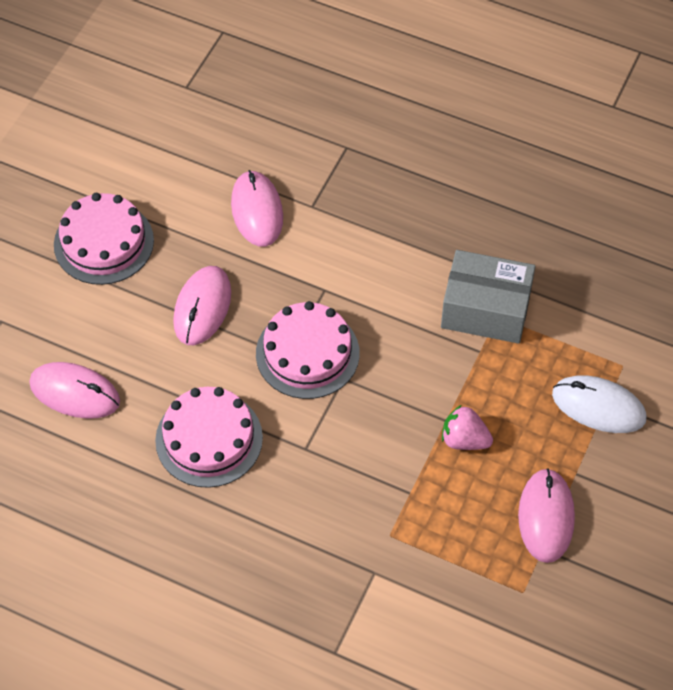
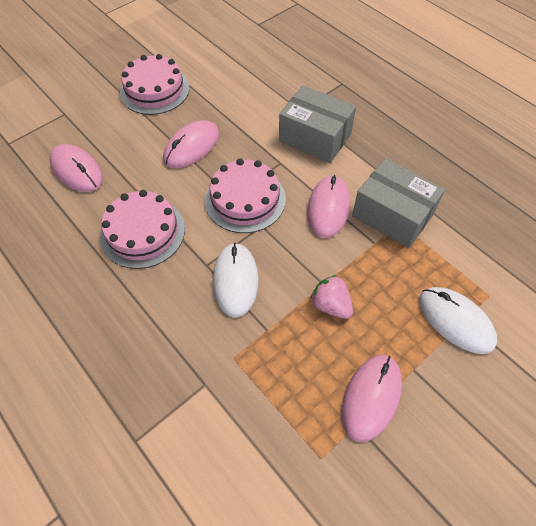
camera: 25 degrees right, 0 degrees up
pink mouse [231,170,283,247] -> pink mouse moved to [307,175,350,238]
none -> white mouse [213,243,259,318]
none -> grey box [279,85,356,163]

